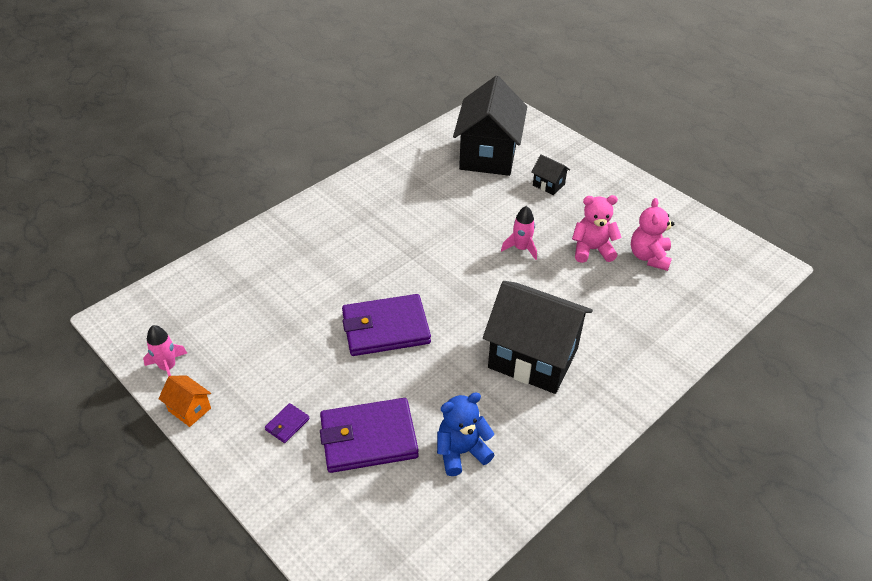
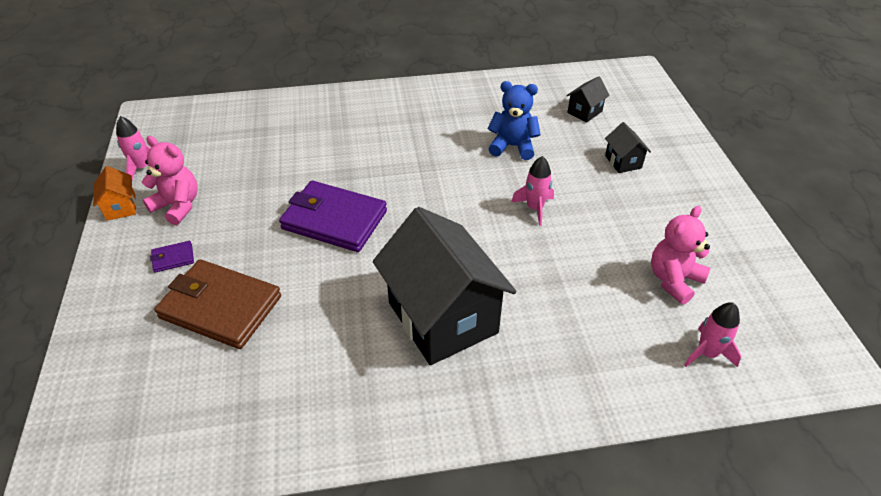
camera: 35 degrees right, 0 degrees up
purple wallet [320,398,419,473] -> brown wallet [154,259,281,349]
blue teddy bear [437,392,495,476] -> blue teddy bear moved to [487,81,541,160]
black house [453,76,527,176] -> black house [566,76,610,123], size x0.42
pink teddy bear [572,195,622,263] -> pink teddy bear moved to [142,136,198,225]
none -> pink rocket [684,302,741,367]

